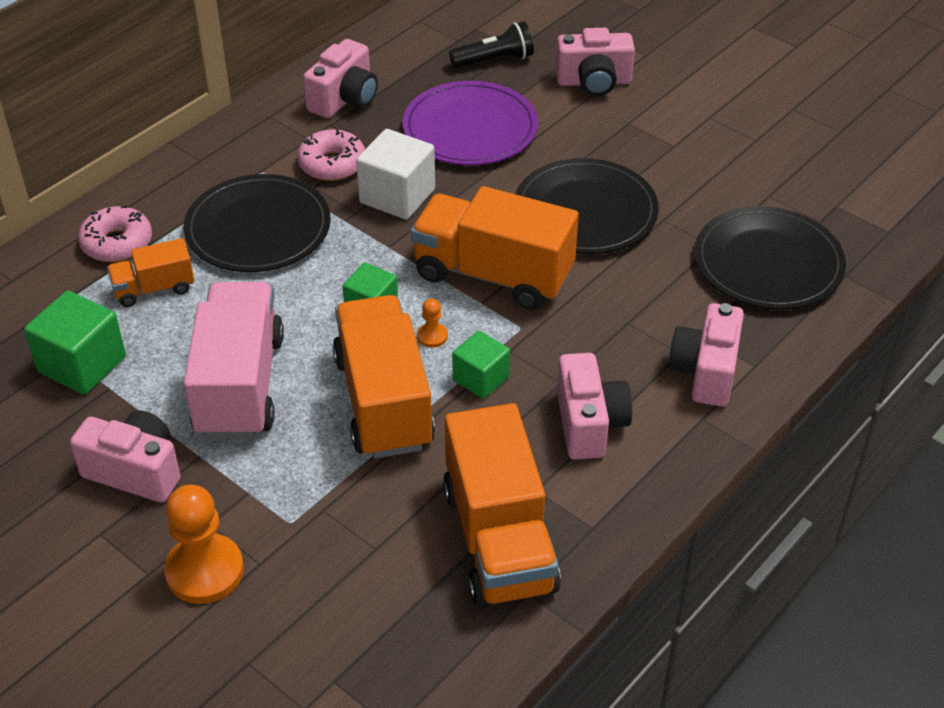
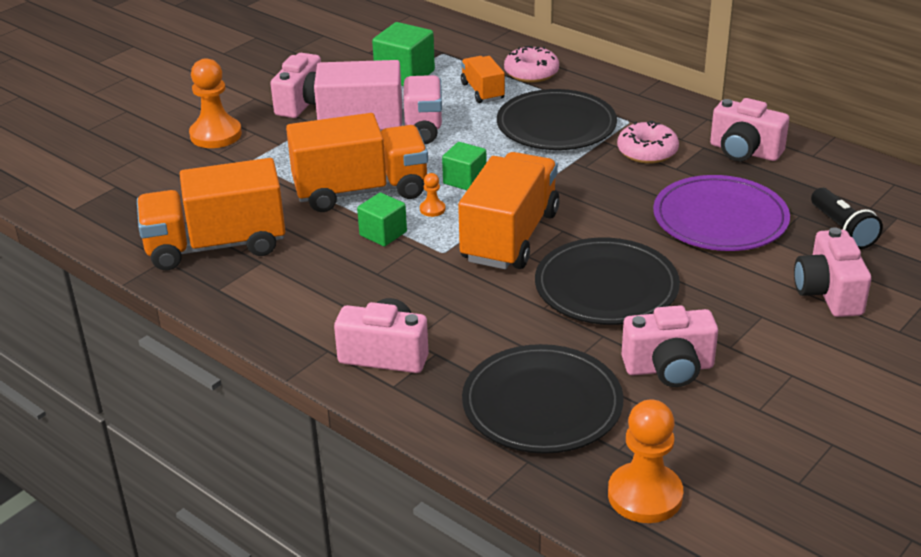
camera: 90 degrees right, 10 degrees down
white cube [356,129,435,220] -> none
pink camera [557,353,632,460] -> pink camera moved to [621,305,718,387]
none -> orange pawn [608,399,683,523]

